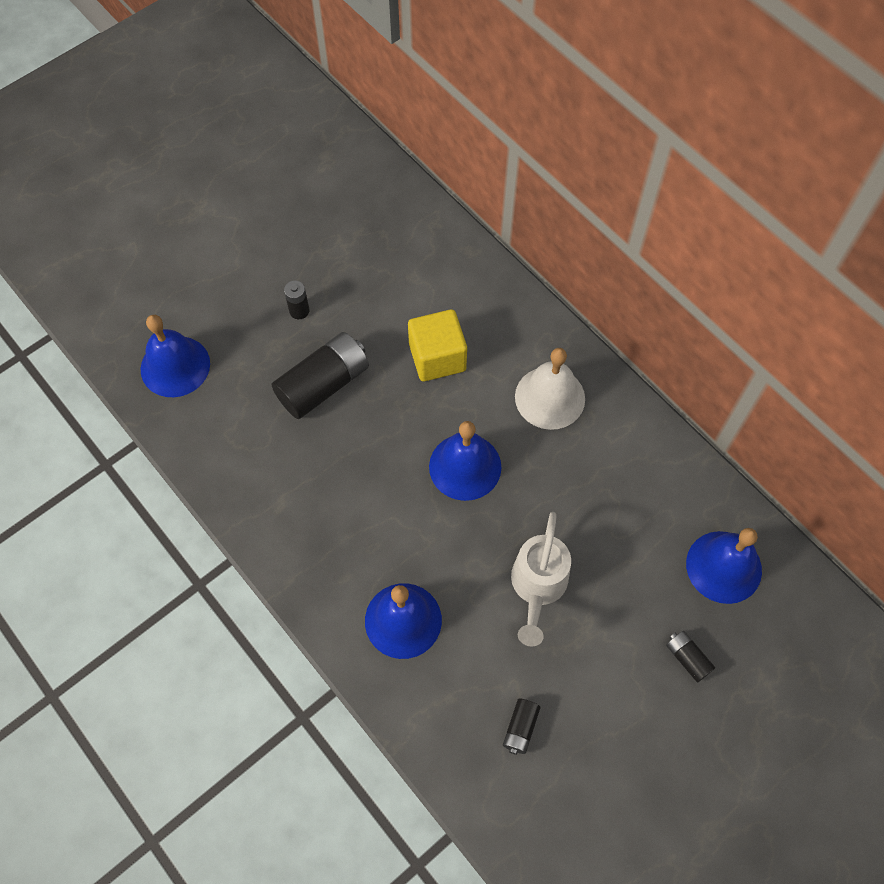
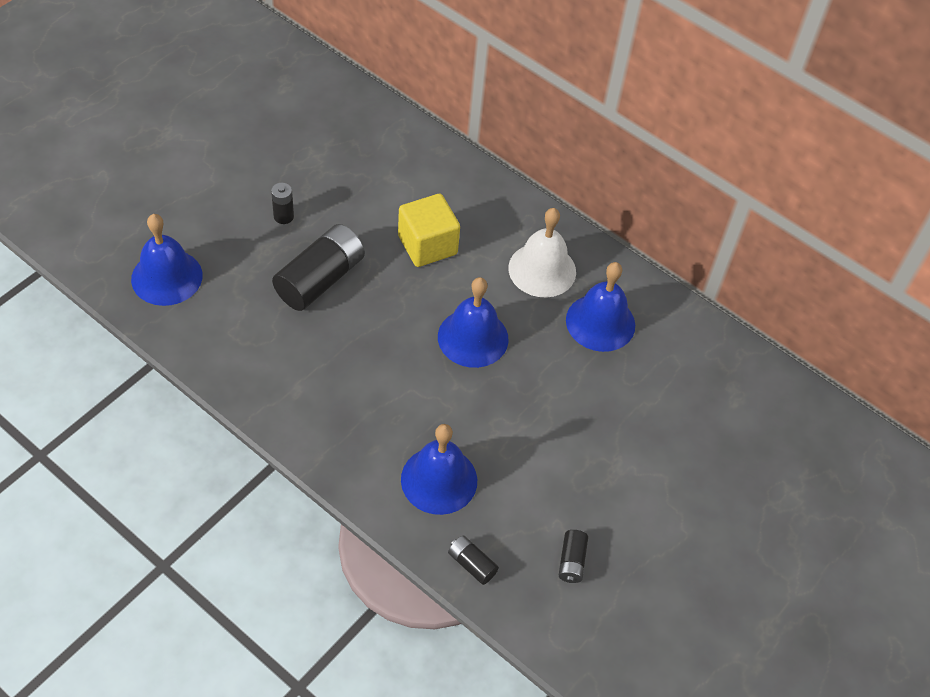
camera: 15 degrees left, 10 degrees down
white watering can [511,512,571,647] -> none
black battery [666,631,715,683] -> black battery moved to [448,536,499,585]
blue bell [686,528,762,604] -> blue bell moved to [566,262,635,352]

